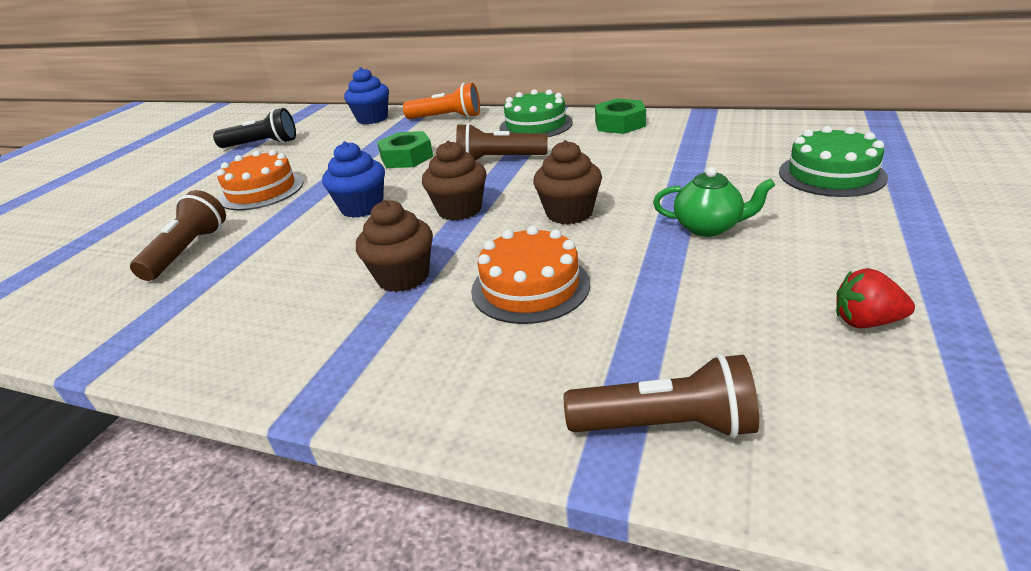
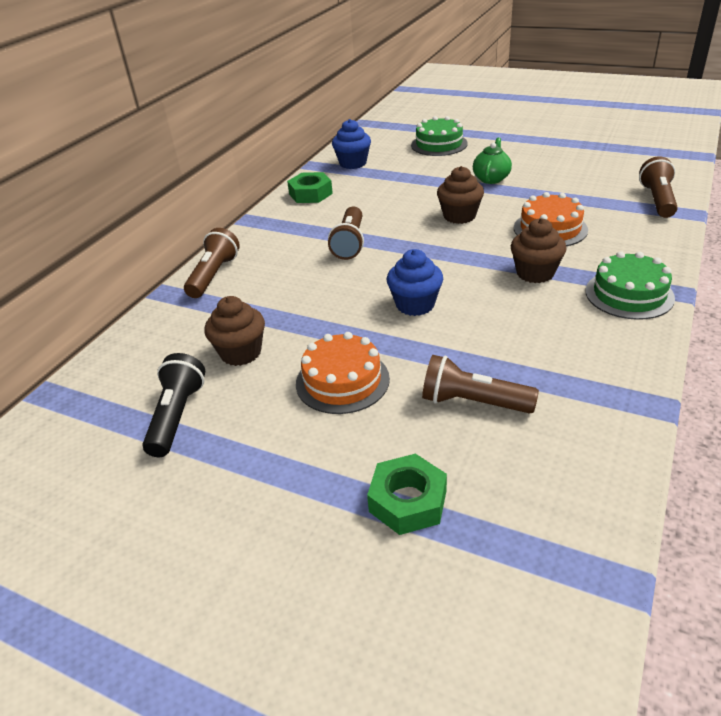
camera: 85 degrees left, 5 degrees up
blue cupcake [344,67,389,124] -> blue cupcake moved to [332,119,371,169]
green nut [377,131,433,168] -> green nut moved to [367,454,447,535]
orange flashlight [403,83,480,119] -> brown flashlight [184,228,240,298]
brown cupcake [422,141,486,221] -> brown cupcake moved to [205,296,265,366]
green cake [499,89,573,137] -> green cake moved to [585,251,675,320]
red strawberry [836,268,915,328] -> none

